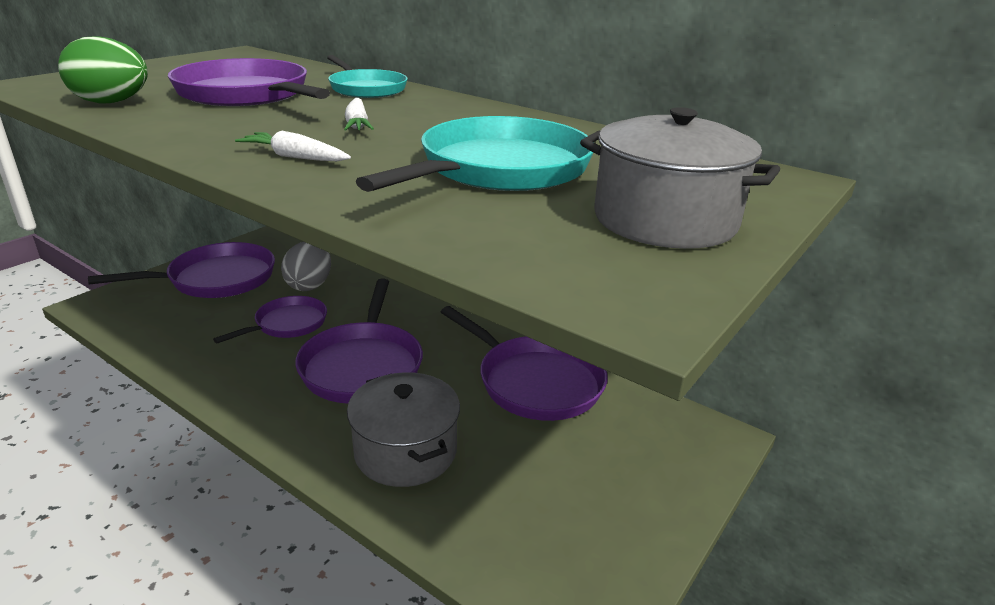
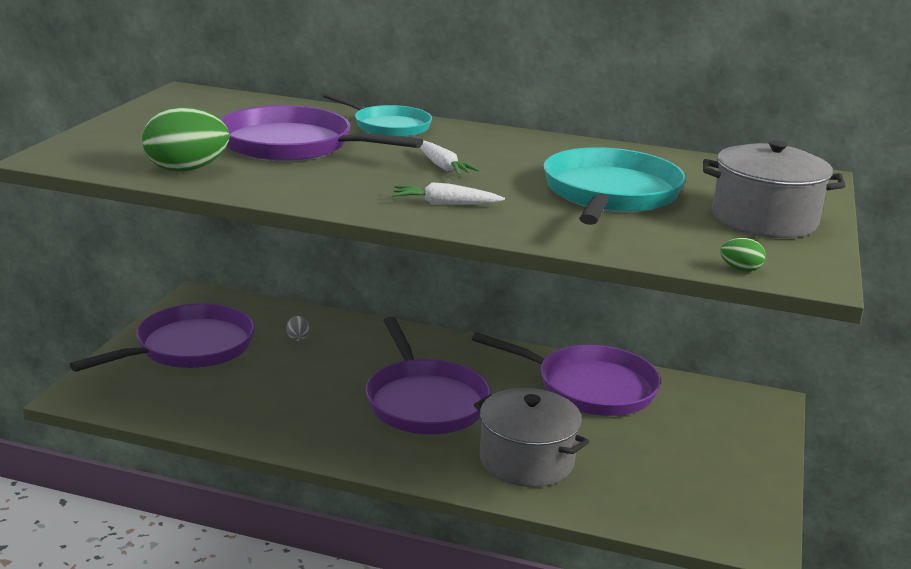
camera: 20 degrees left, 5 degrees down
purple pan [213,296,327,343] -> none
grey egg [281,242,331,291] -> grey egg [286,316,309,341], size x0.45
none -> green egg [720,238,766,272]

